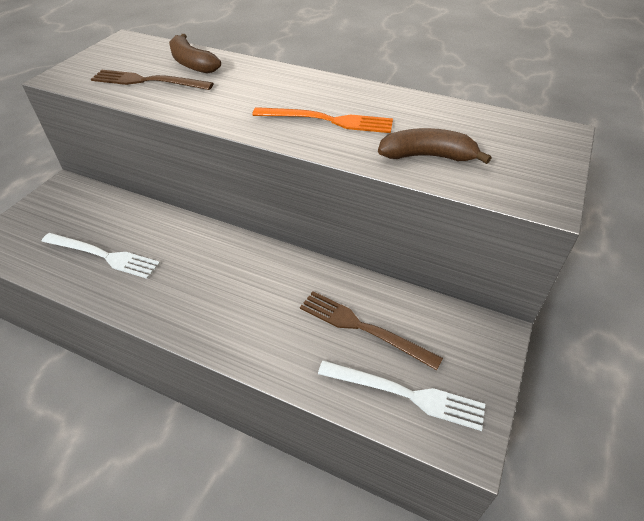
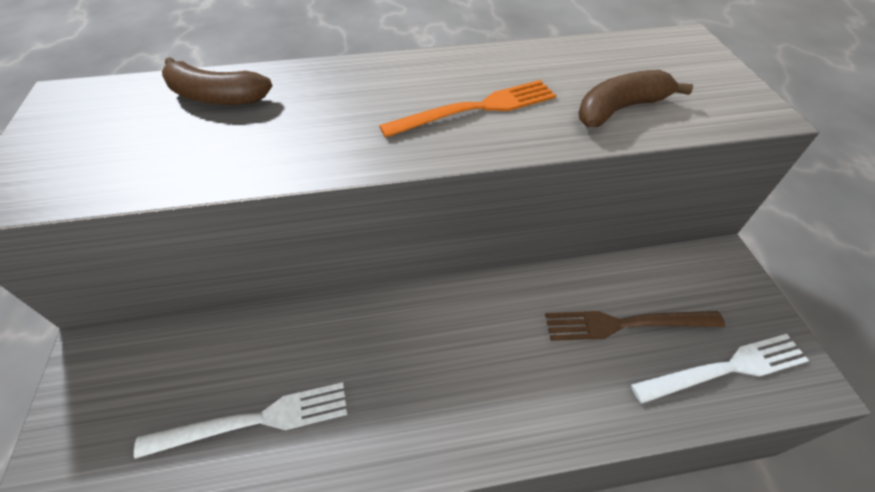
camera: 35 degrees left, 5 degrees up
brown fork [91,70,214,90] -> none

